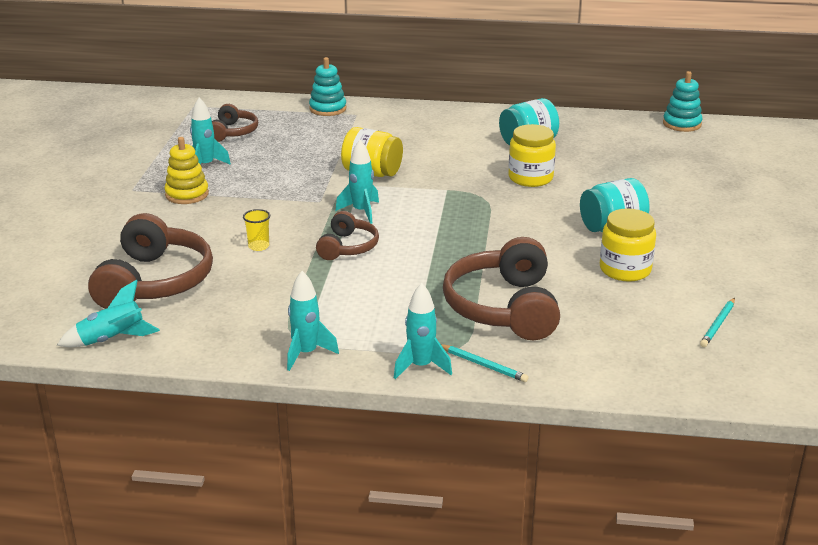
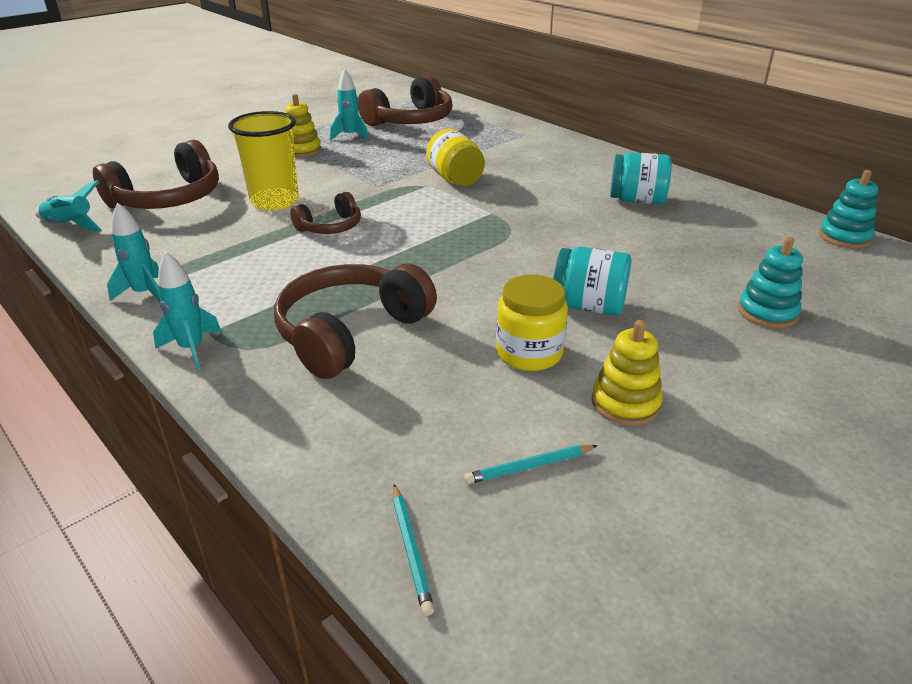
camera: 40 degrees right, 5 degrees up
brown headphones [212,104,258,142] -> brown headphones [358,75,452,126], size x1.81
yellow cup [243,209,270,251] -> yellow cup [228,111,299,210], size x2.40
turquoise stacking toy [309,57,346,116] -> turquoise stacking toy moved to [738,237,803,328]
turquoise rocket [335,140,379,224] -> none
turquoise pencil [441,344,529,382] -> turquoise pencil moved to [393,484,434,616]
yellow jar [508,124,556,187] -> none
none -> yellow stacking toy [591,320,663,426]

